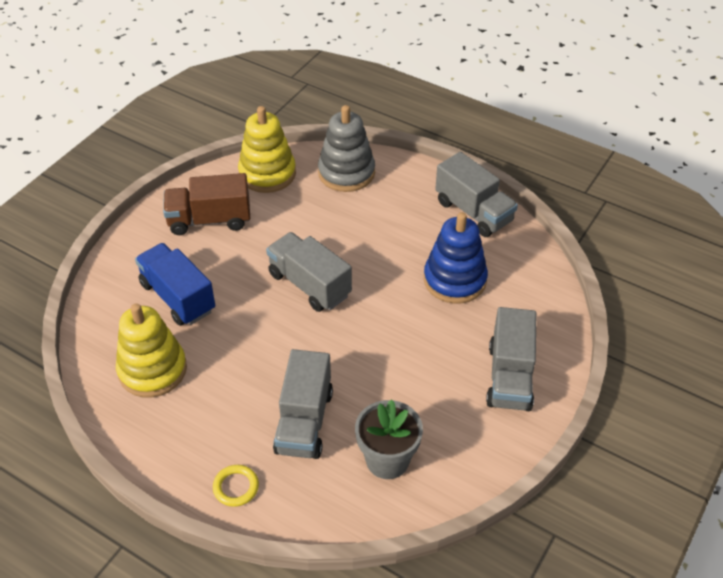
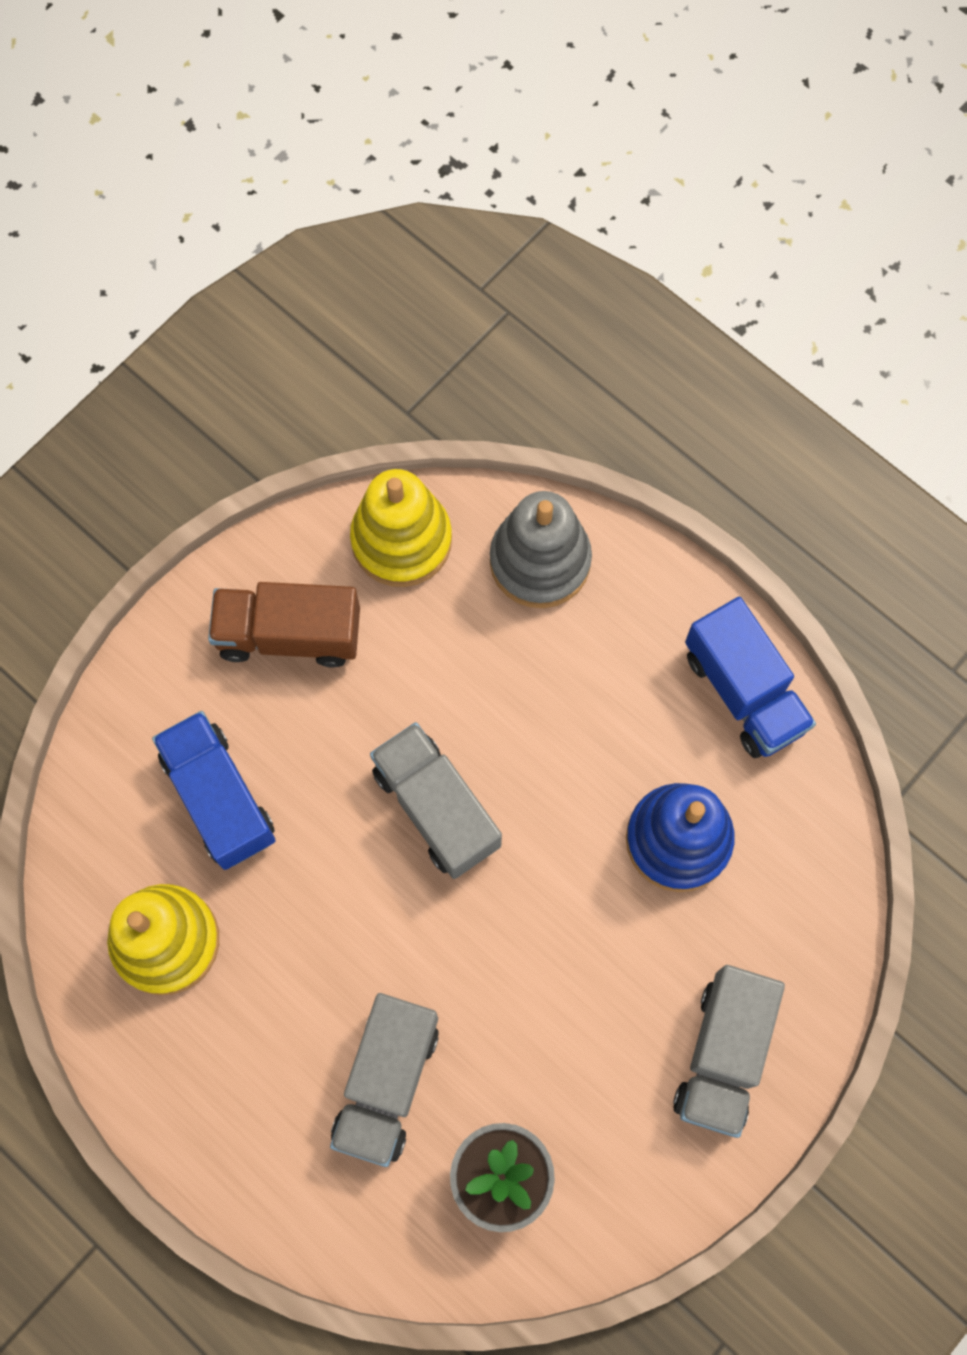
camera: 10 degrees right, 25 degrees up
yellow ring [213,465,259,507] -> none
grey truck [435,152,518,237] -> blue truck [685,597,816,758]

